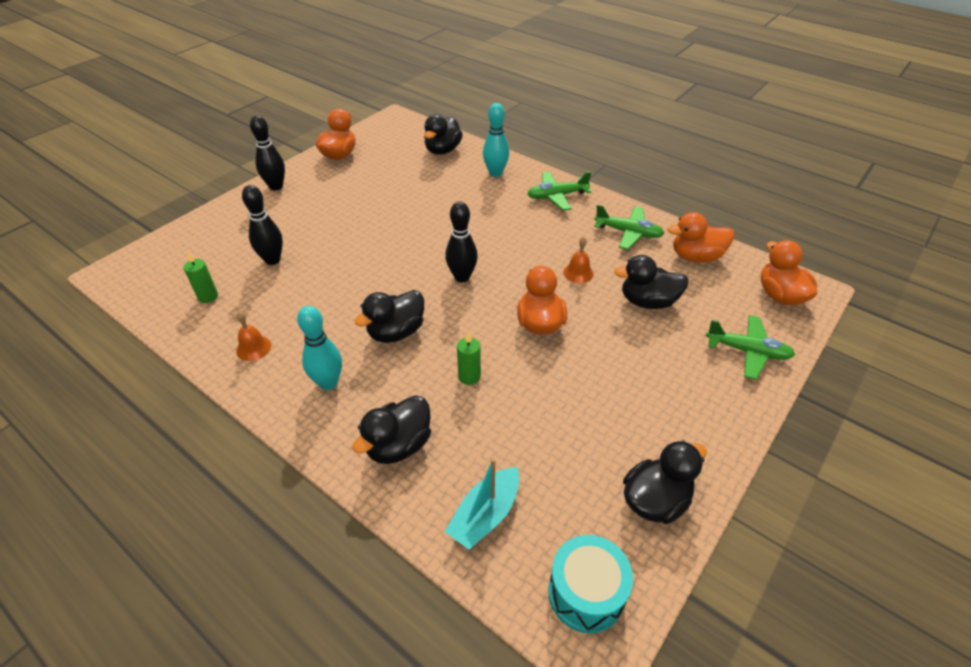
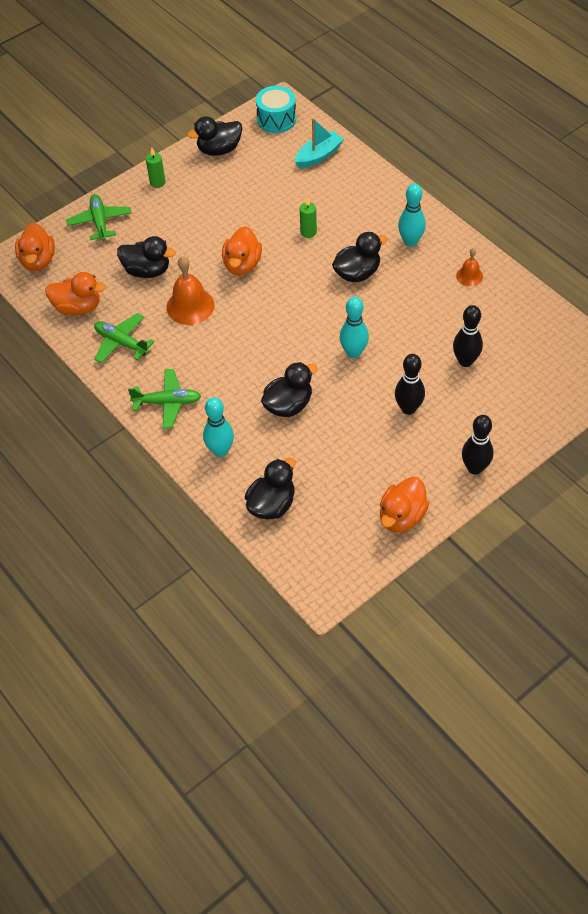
camera: 165 degrees left, 10 degrees up
green candle [184,251,218,303] -> green candle moved to [146,148,166,188]
black duck [353,395,431,464] -> black duck moved to [261,362,318,417]
black bowling pin [445,202,478,282] -> black bowling pin moved to [395,354,425,415]
orange bell [563,237,594,283] -> orange bell [167,256,215,325], size x1.78
green plane [706,315,795,380] -> green plane turned 45 degrees clockwise [66,194,132,241]
none -> turquoise bowling pin [340,297,369,358]

